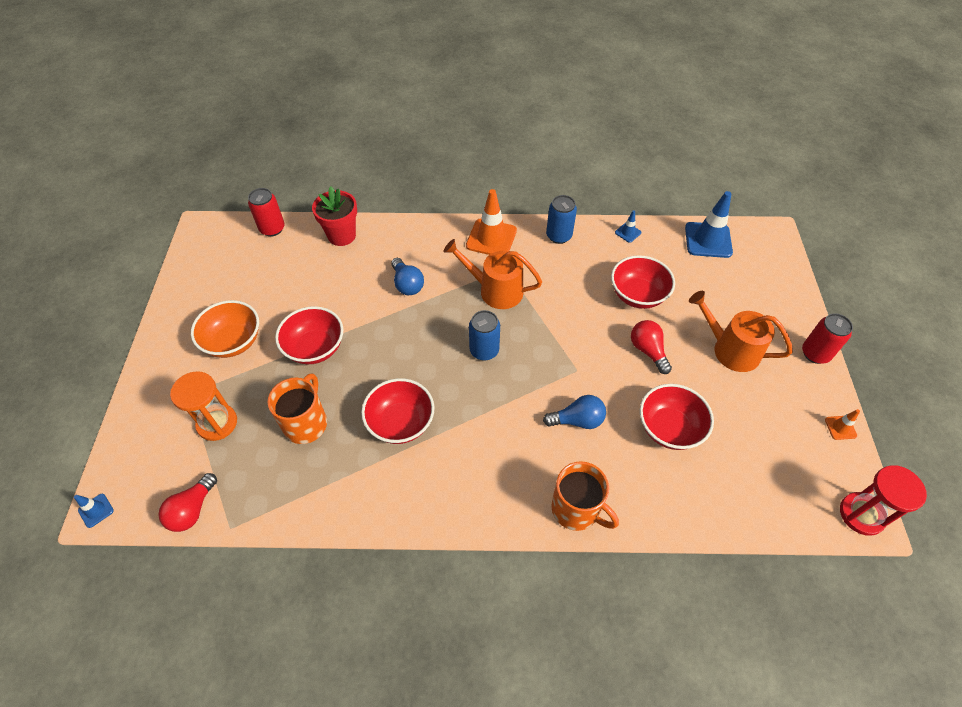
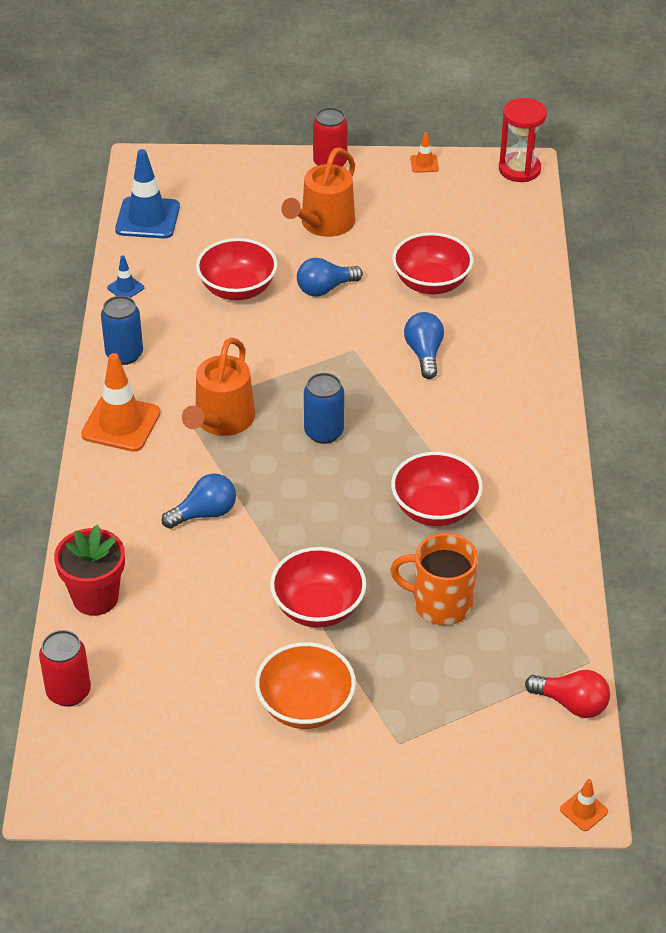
camera: 90 degrees left, 10 degrees down
blue traffic cone [74,494,114,528] -> orange traffic cone [560,779,608,831]
orange hourglass [170,371,237,441] -> none
orange mug [551,461,619,531] -> none
red light bulb [631,320,672,374] -> blue light bulb [297,258,363,297]

